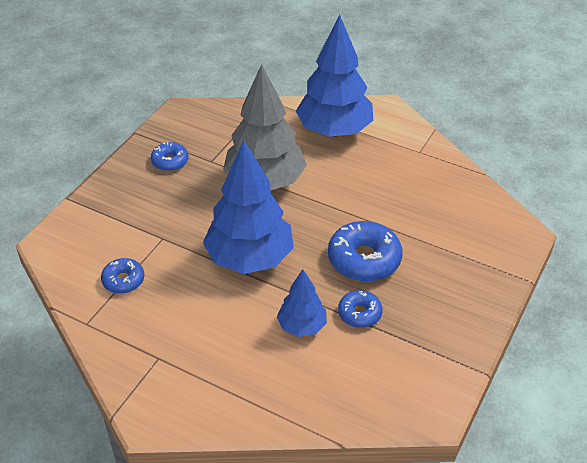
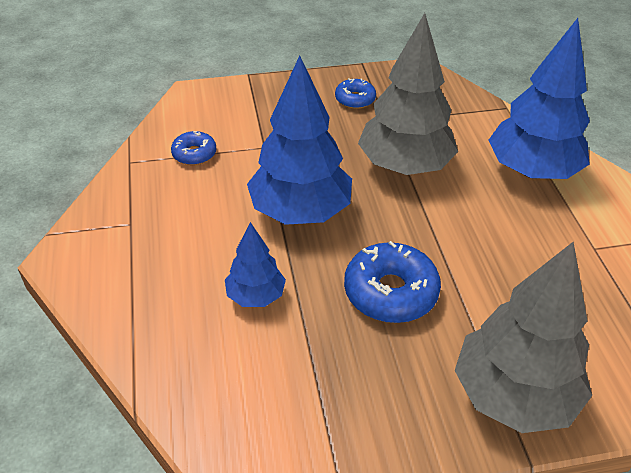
camera: 50 degrees right, 0 degrees up
blue donut [338,290,383,328] -> none
none -> grey tree [455,242,592,433]

